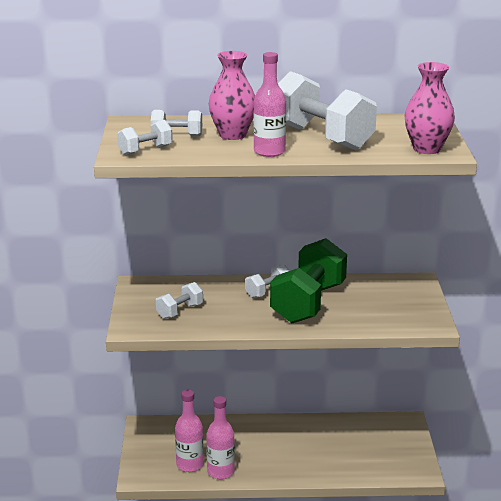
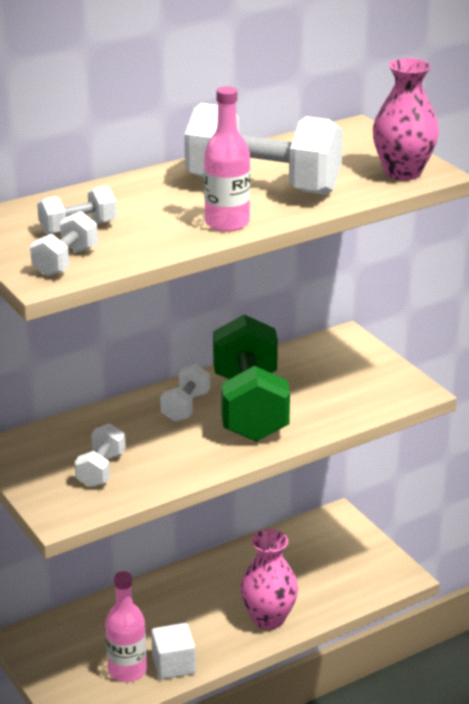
camera: 30 degrees left, 5 degrees up
pink bottle [206,396,235,479] -> white cube [151,623,196,679]
pink vase [209,51,255,140] -> pink vase moved to [240,529,298,630]

